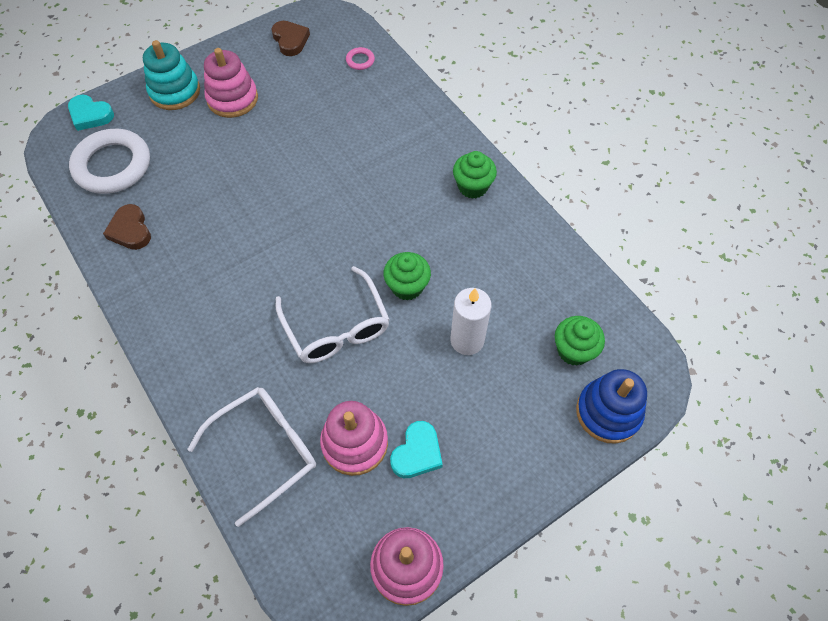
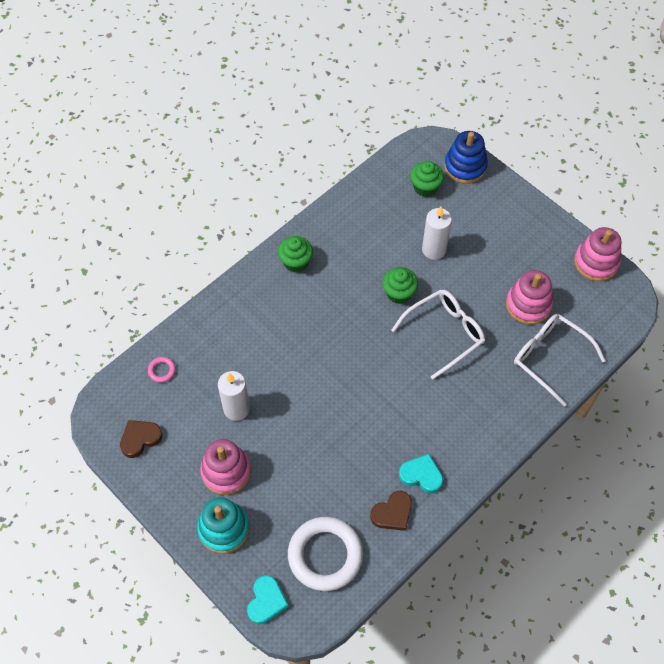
camera: 100 degrees left, 0 degrees up
turquoise heart [390,421,443,478] -> turquoise heart moved to [399,454,443,493]
none -> white candle [218,371,250,421]

